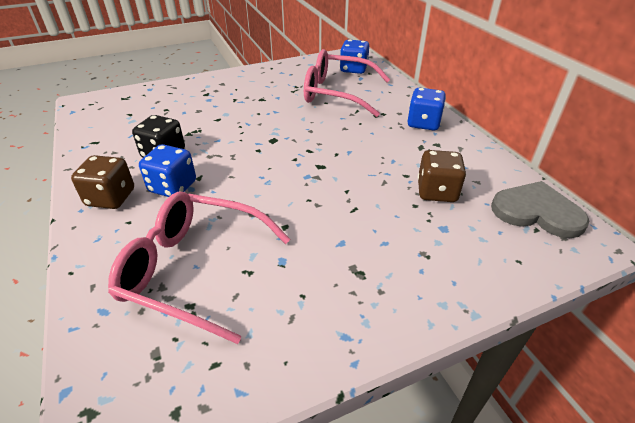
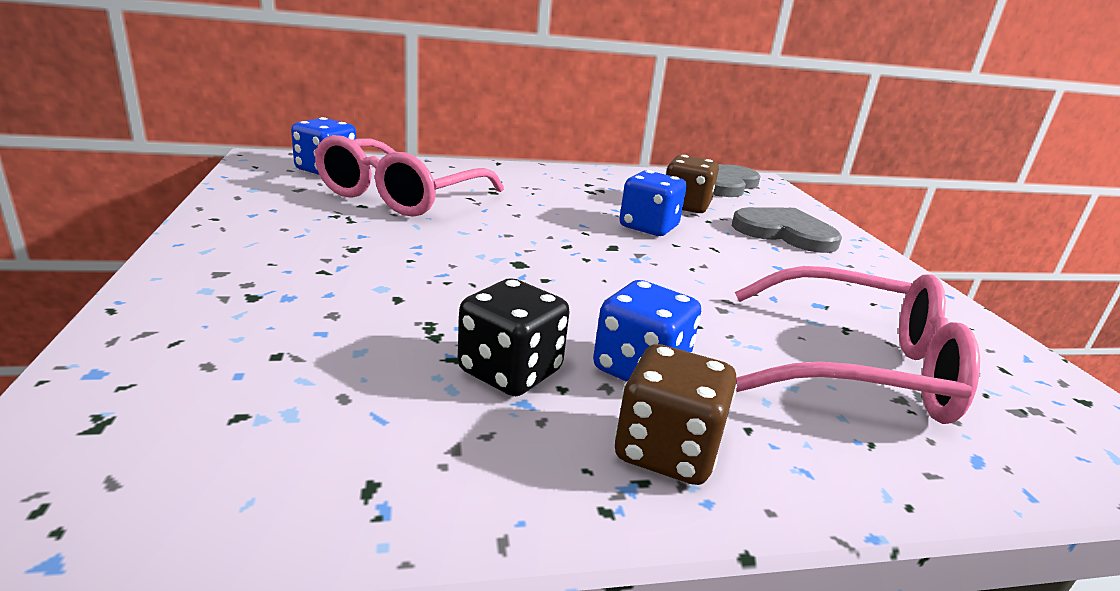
camera: 80 degrees left, 15 degrees down
pink glasses [108,192,290,344] -> pink glasses turned 105 degrees counterclockwise [735,266,980,424]
blue dice [407,88,446,131] -> blue dice moved to [619,170,687,236]
none -> grey heart [732,207,842,253]

